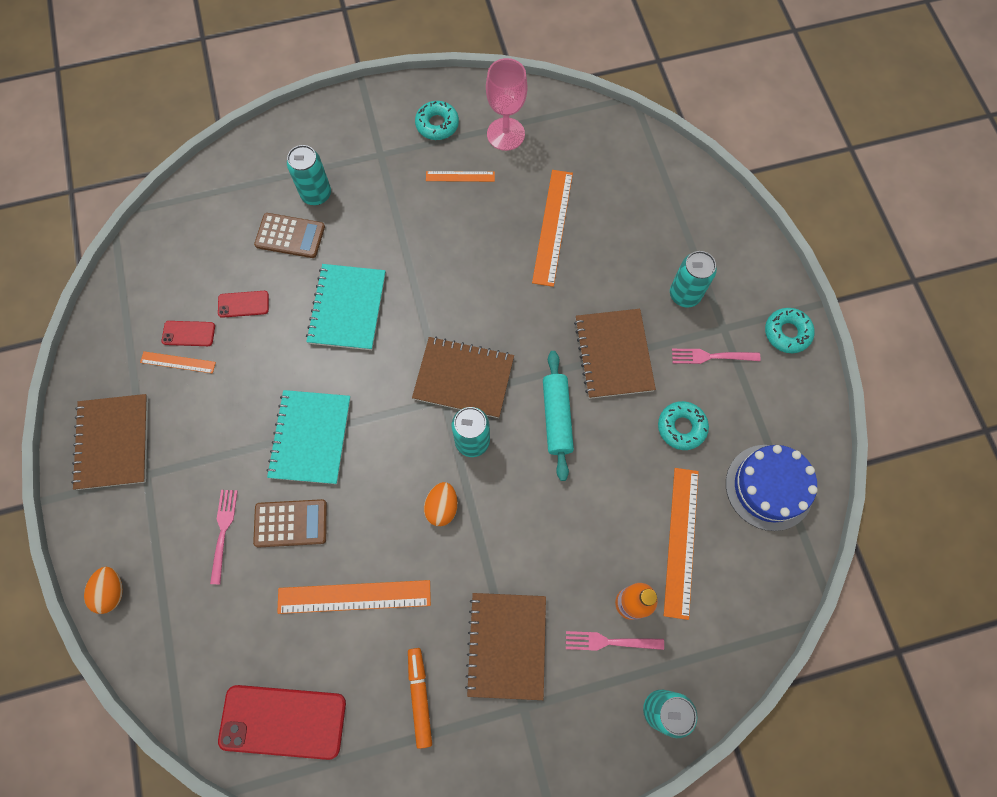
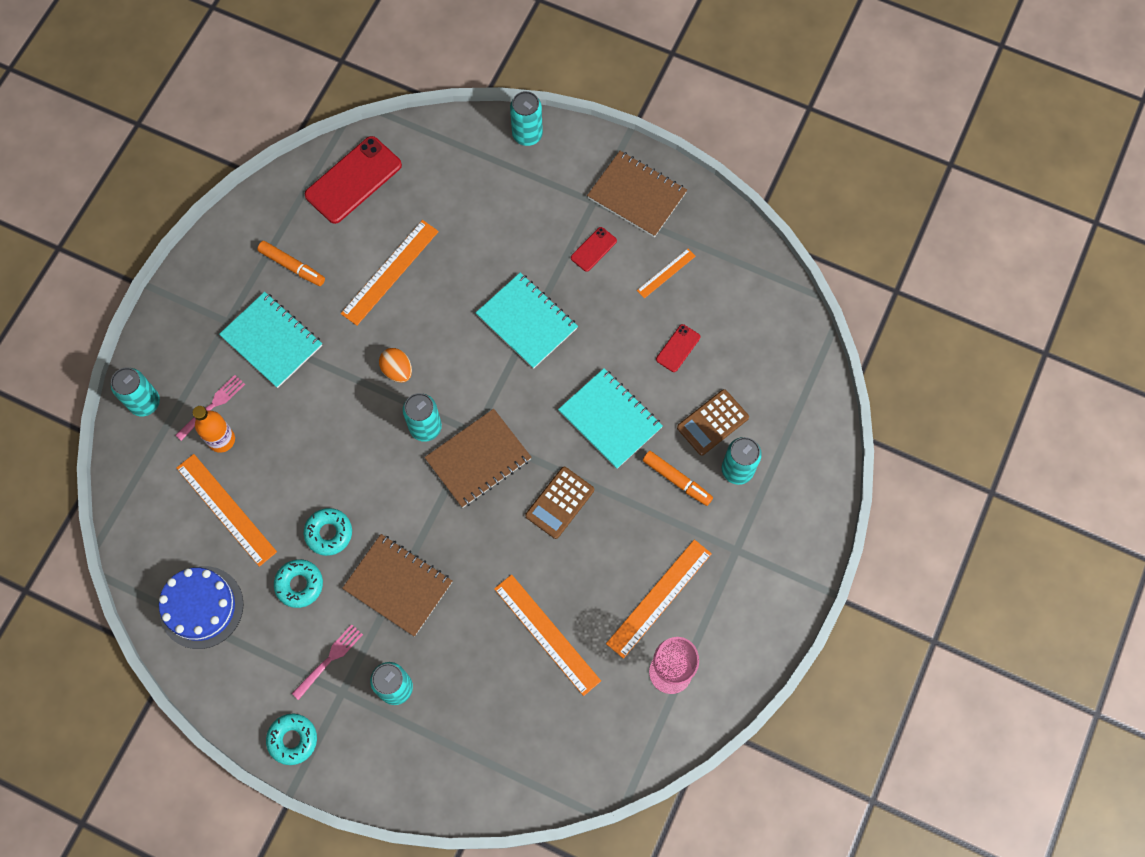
camera: 130 degrees right, 0 degrees up
orange egg [84,567,123,614] -> turquoise can [510,91,543,146]
red phone [162,321,215,346] -> red phone moved to [571,227,617,272]
pink fork [210,490,238,584] -> none
brown calculator [253,499,327,548] -> brown calculator moved to [525,467,594,539]
turquoise donut [415,101,459,140] -> turquoise donut moved to [304,508,352,556]
orange ruler [426,171,495,182] -> orange ruler [606,540,712,659], size x1.85
brown notebook [465,593,546,700] -> turquoise notebook [219,292,322,388]
turquoise rolling pin [543,351,574,481] -> none
none -> orange marker [643,451,713,506]

